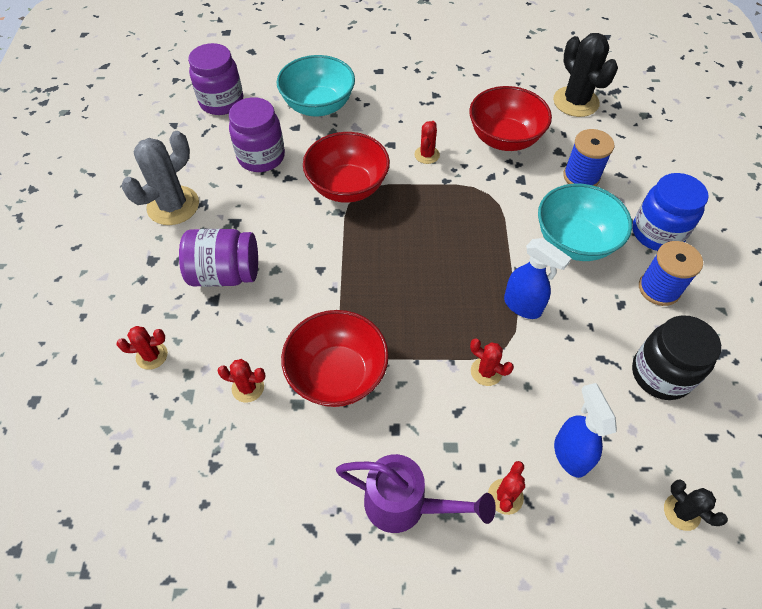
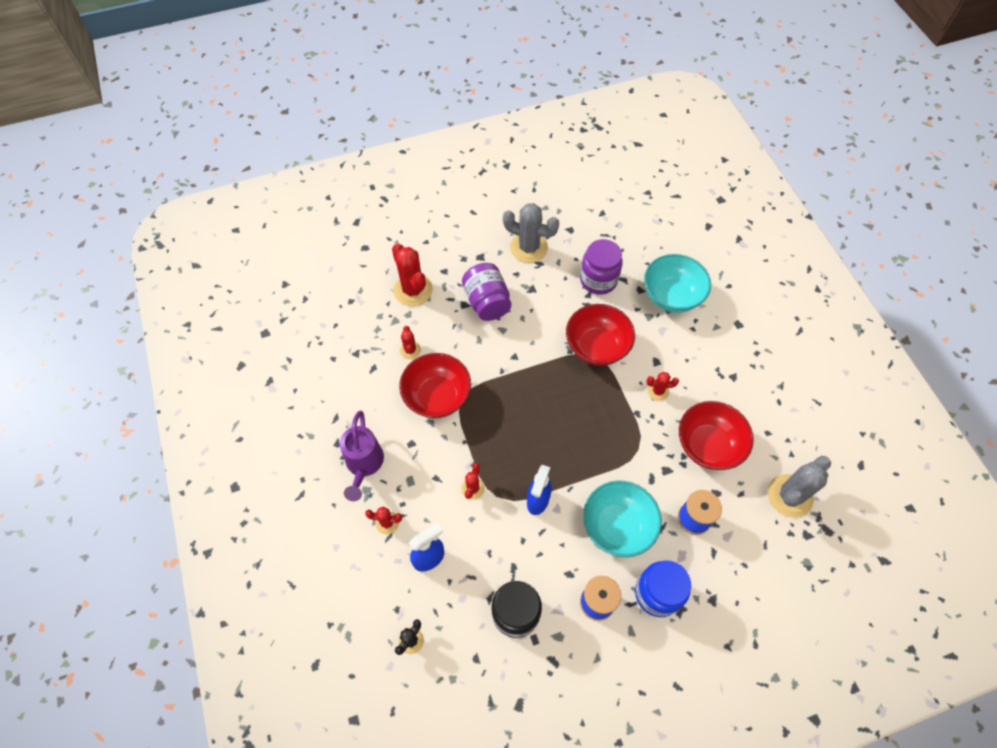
camera: 70 degrees right, 5 degrees up
red cactus [117,326,168,370] -> red cactus [392,243,433,306], size x1.93
purple jar [188,43,244,115] -> none
black cactus [553,33,618,117] -> grey cactus [768,456,831,518]

